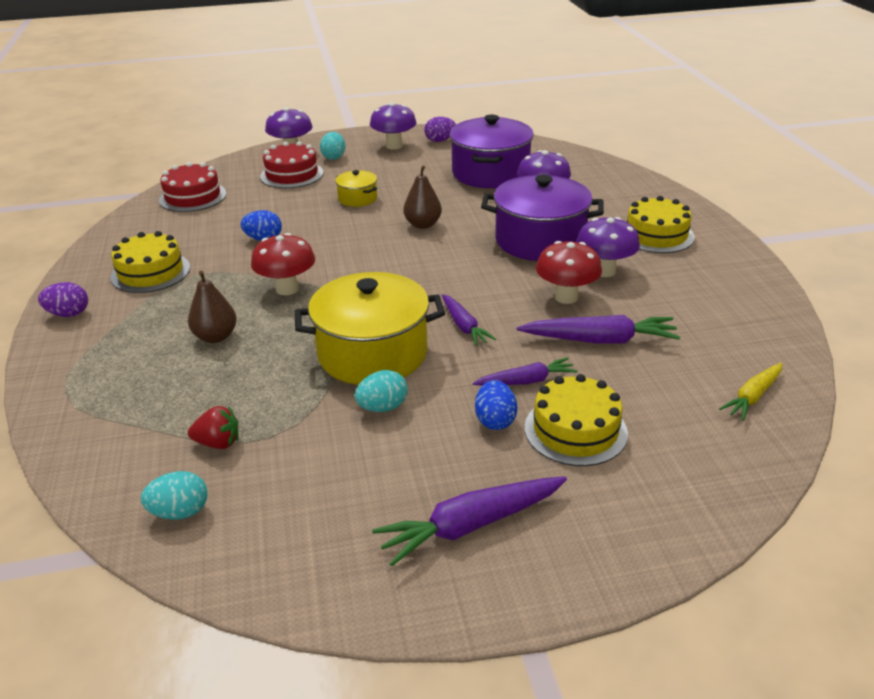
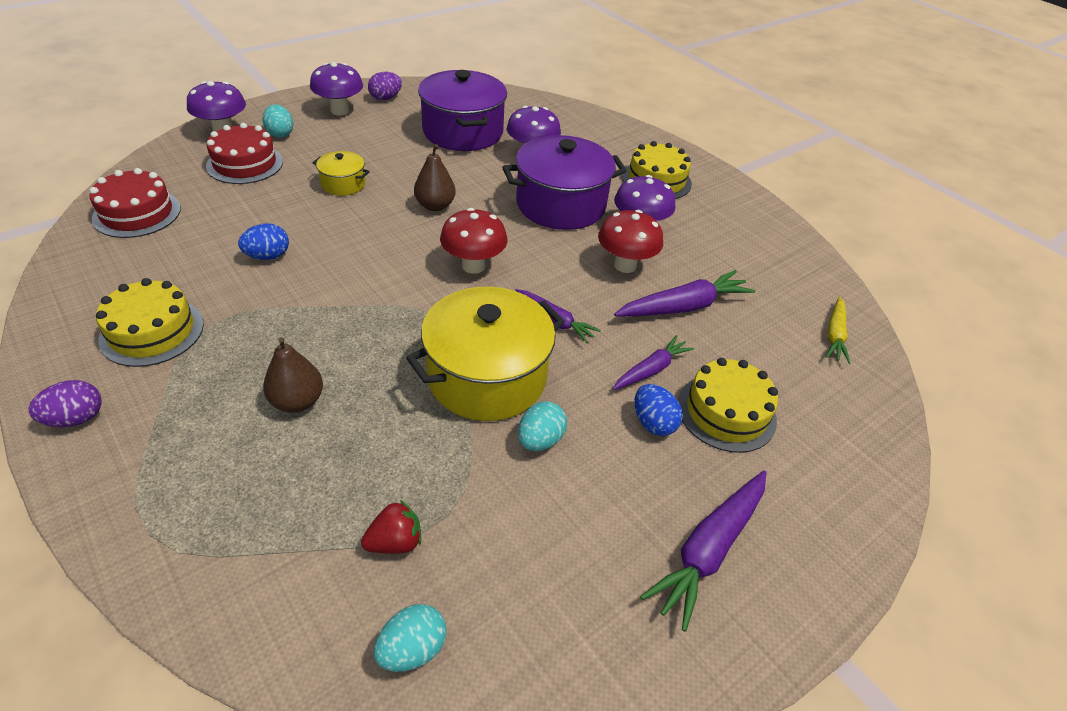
camera: 30 degrees left, 10 degrees up
red mushroom [251,233,315,295] -> red mushroom moved to [440,208,507,274]

